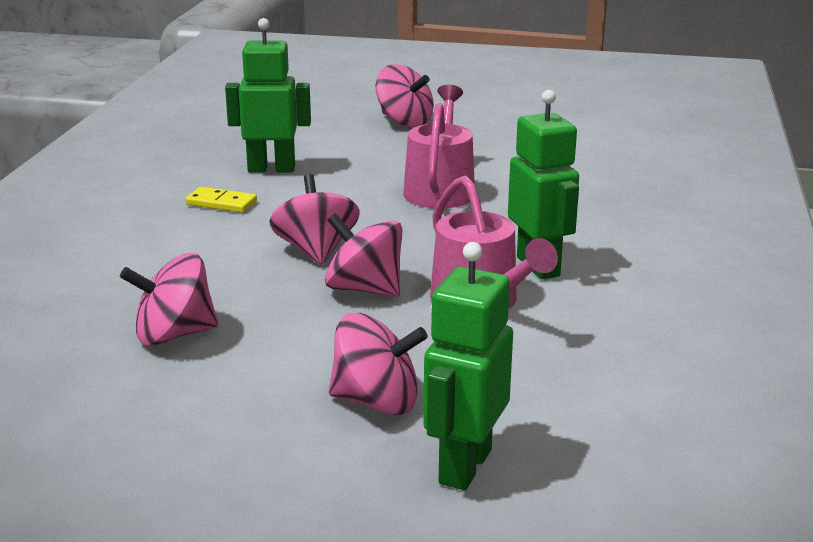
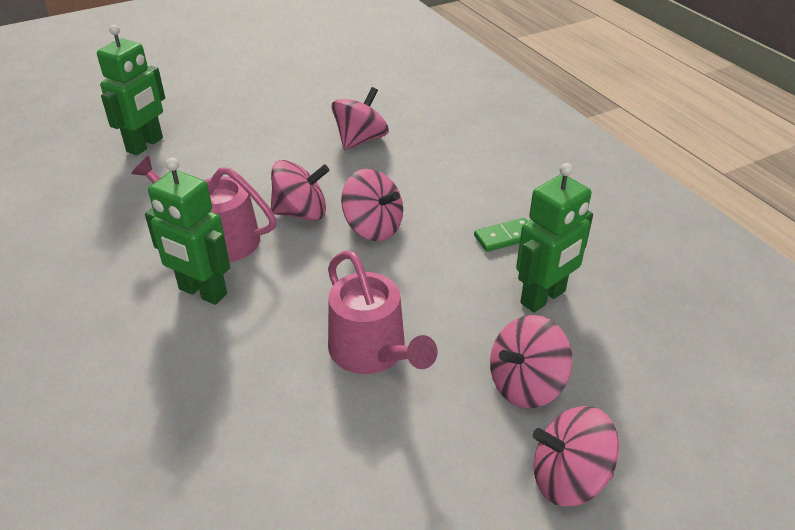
camera: 140 degrees right, 15 degrees up
yellow domino [186,187,257,213] -> green domino [474,218,528,252]
pink spinning top [329,313,428,415] -> pink spinning top moved to [490,315,573,408]
green robot [423,242,513,490] -> green robot turned 45 degrees clockwise [97,25,165,156]

